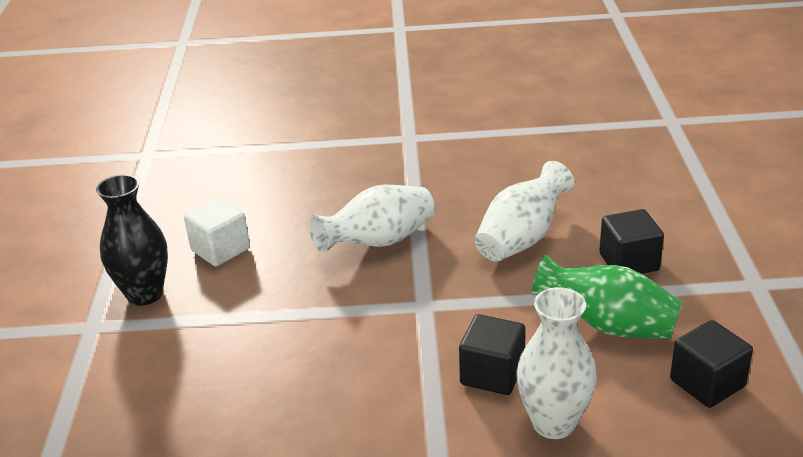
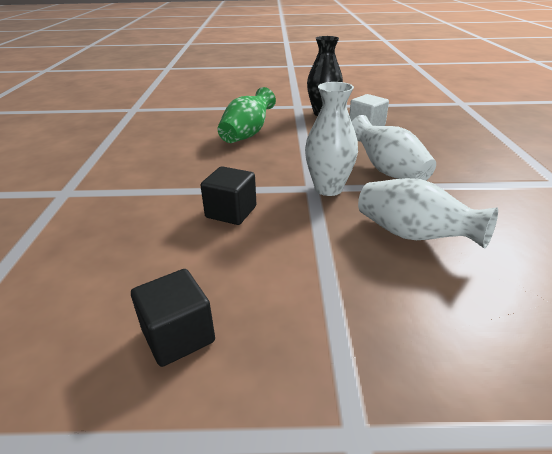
camera: 90 degrees right, 0 degrees up
white vase [517,287,597,439] -> white vase moved to [305,82,358,196]
green vase [532,255,682,339] -> green vase moved to [218,87,276,143]
black cube [599,209,664,274] -> none

